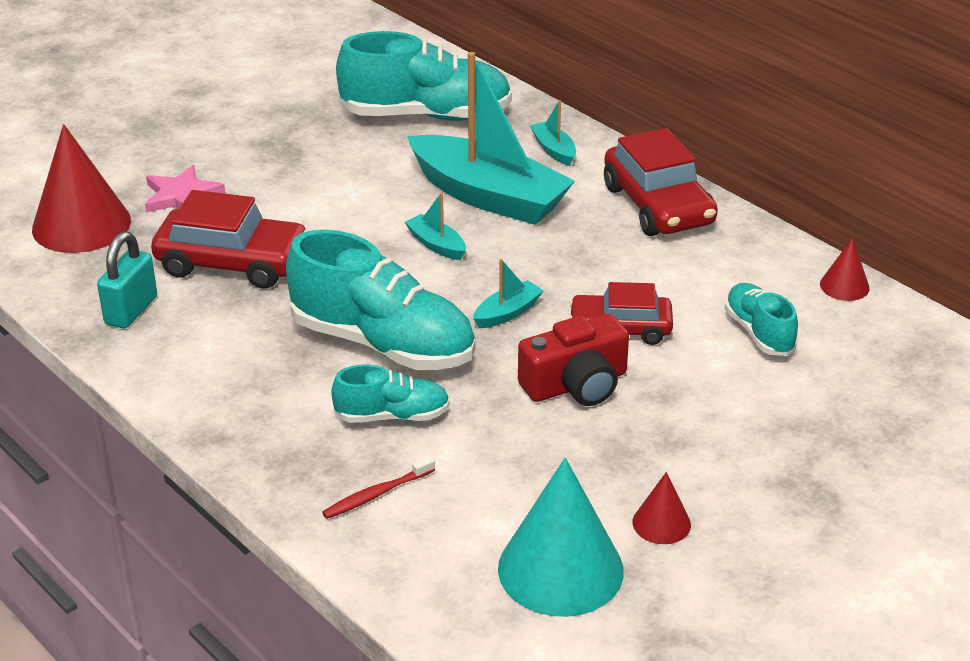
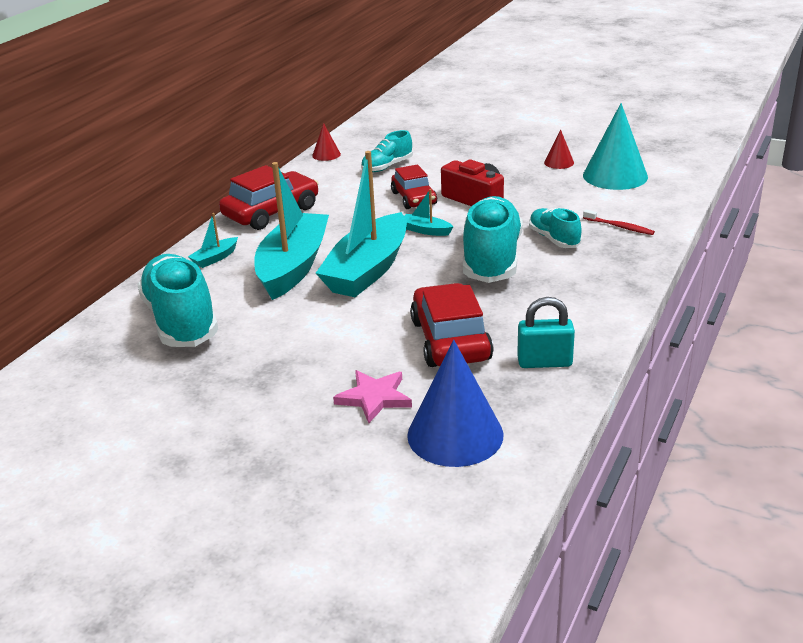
camera: 110 degrees left, 5 degrees down
red cone [32,124,131,253] -> blue cone [407,340,504,467]
turquoise boat [405,192,466,260] -> turquoise boat [316,151,407,297], size x2.43

